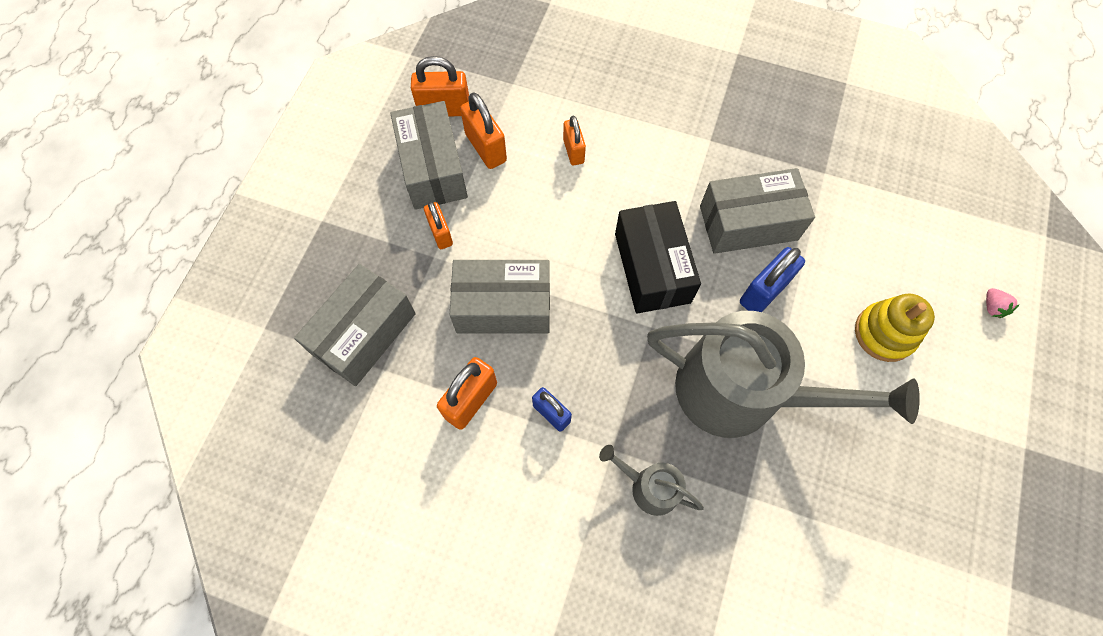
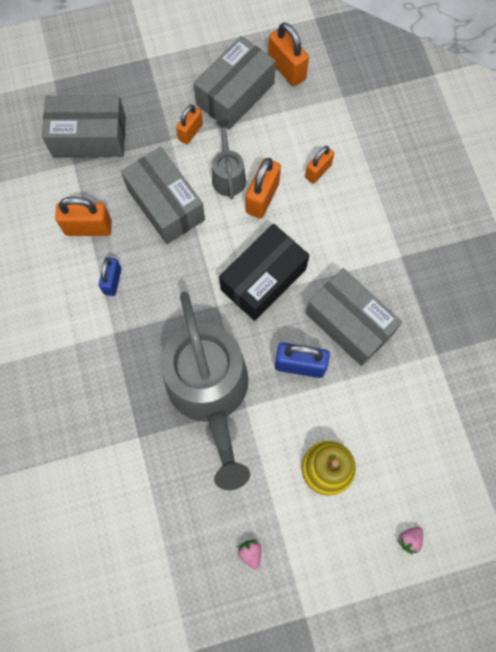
camera: 55 degrees right, 5 degrees up
orange padlock [460,92,507,169] -> orange padlock moved to [246,158,281,219]
grey watering can [599,445,704,516] -> grey watering can moved to [212,120,246,199]
none -> pink strawberry [238,539,261,569]

